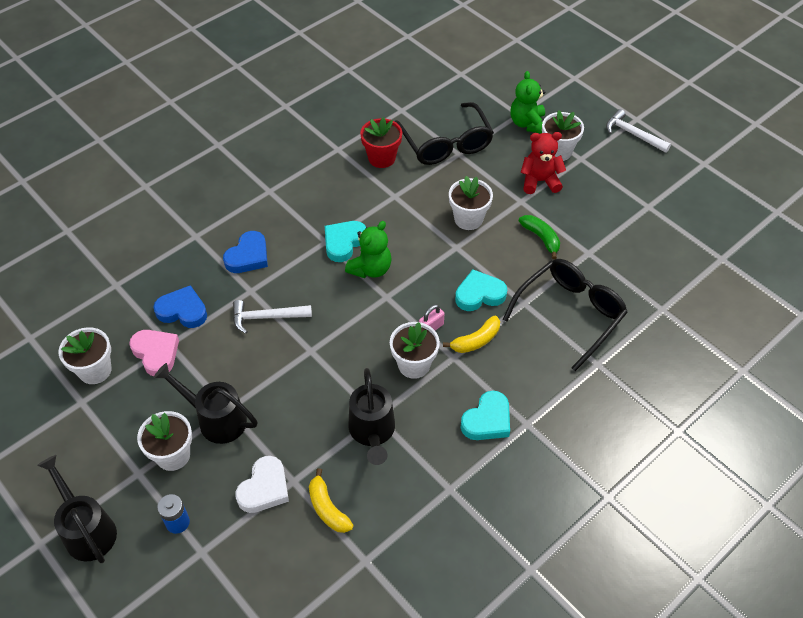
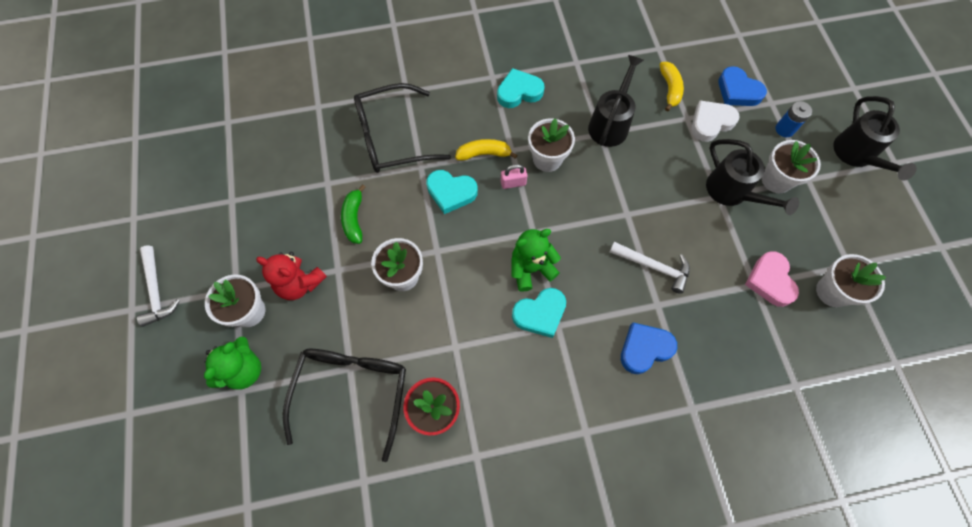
camera: 150 degrees left, 15 degrees up
blue heart [153,285,207,328] -> blue heart moved to [718,66,767,106]

